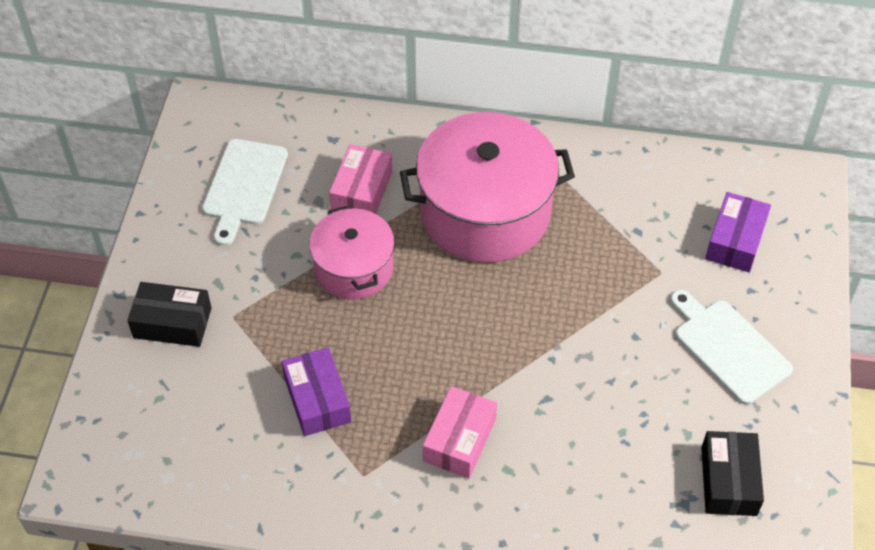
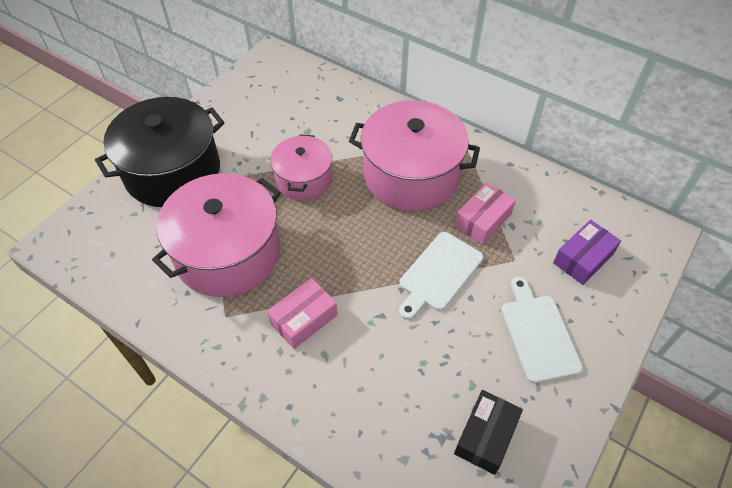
camera: 25 degrees right, 0 degrees up
black box [127,282,212,347] -> black pot [95,97,225,207]
white cutting board [202,139,288,246] -> white cutting board moved to [399,232,483,320]
purple box [282,347,351,436] -> pink pot [152,173,281,297]
pink box [329,144,392,214] -> pink box moved to [455,183,516,245]

